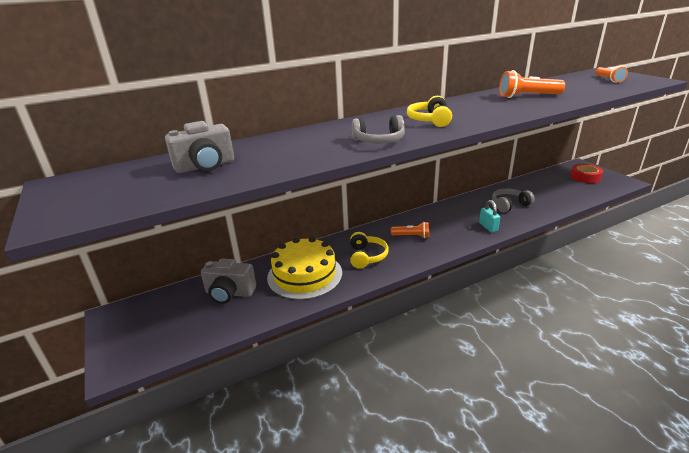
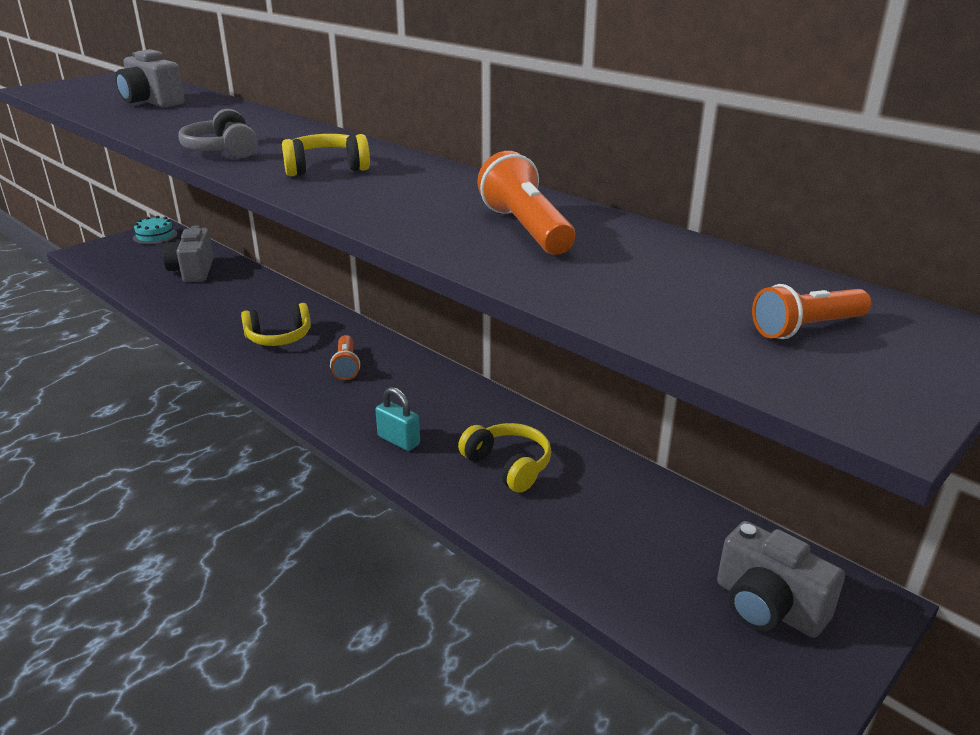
camera: 70 degrees right, 0 degrees up
yellow cake [267,237,342,300] -> none
turquoise padlock [479,200,500,232] -> turquoise padlock turned 75 degrees clockwise [375,387,420,451]
grey headphones [492,189,535,212] -> yellow headphones [458,423,551,493]
red tape [570,164,603,183] -> grey camera [717,521,845,638]
none -> turquoise cake [133,216,178,244]

